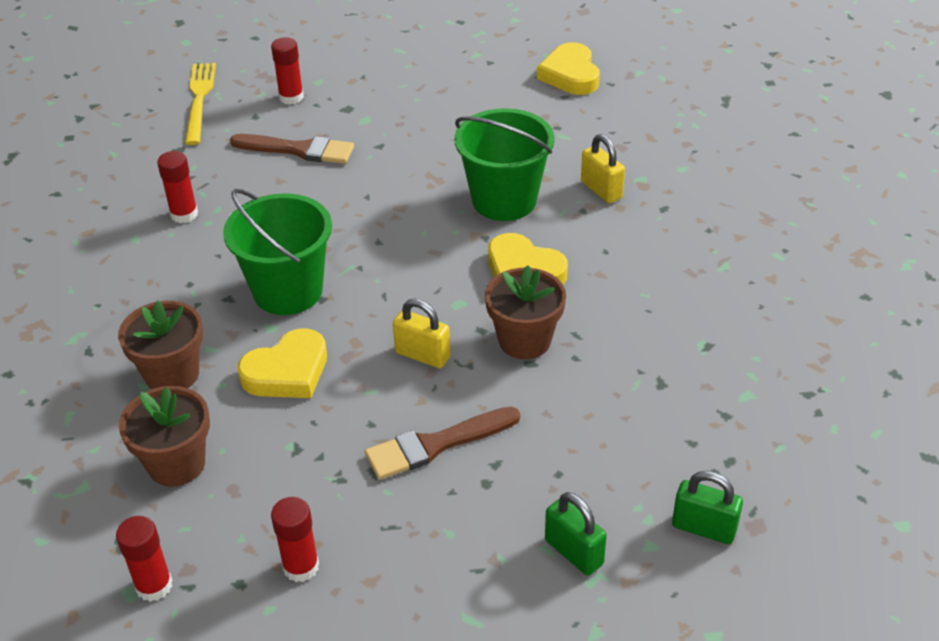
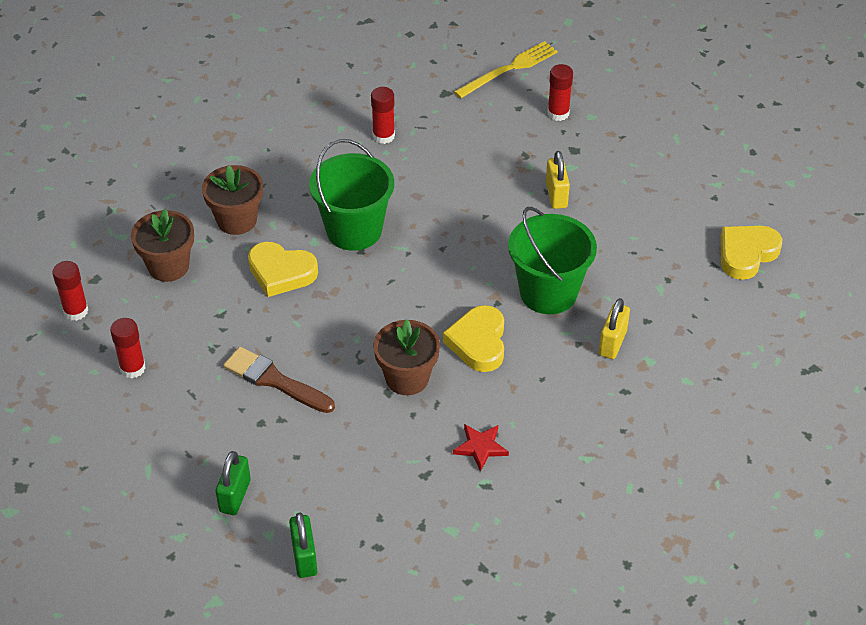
camera: 55 degrees right, 5 degrees up
brown brush [230,134,354,164] -> none
yellow padlock [393,299,451,368] -> yellow padlock moved to [546,151,570,209]
none -> red star [453,424,509,472]

